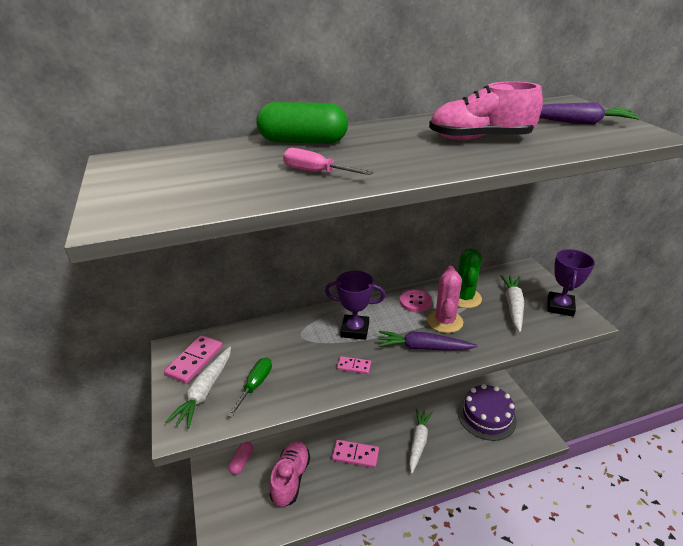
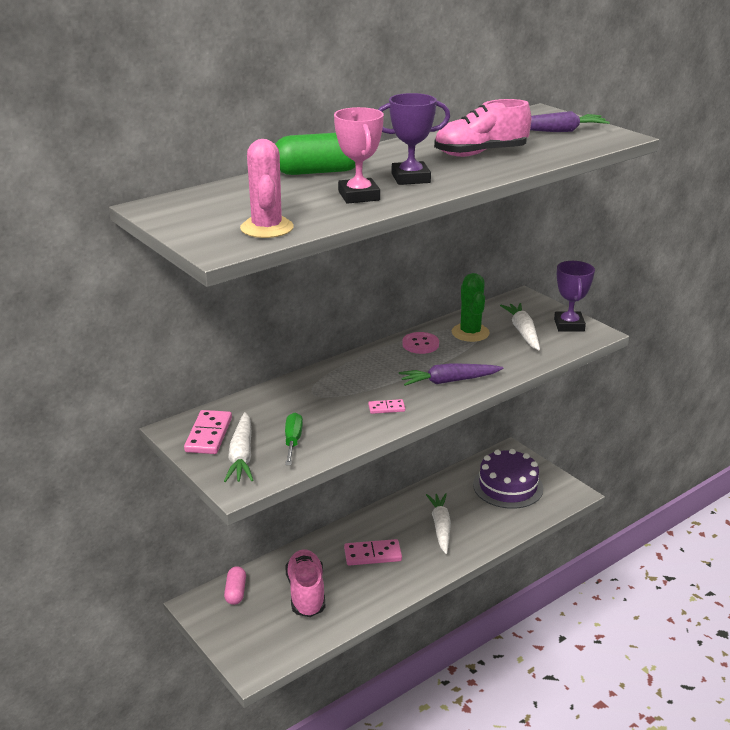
camera: 20 degrees left, 5 degrees down
pink screwdriver [283,148,373,175] -> pink trophy [334,107,384,204]
purple trophy [325,271,386,340] -> purple trophy moved to [378,93,450,185]
pink cactus [427,266,463,333] -> pink cactus moved to [240,139,294,238]

